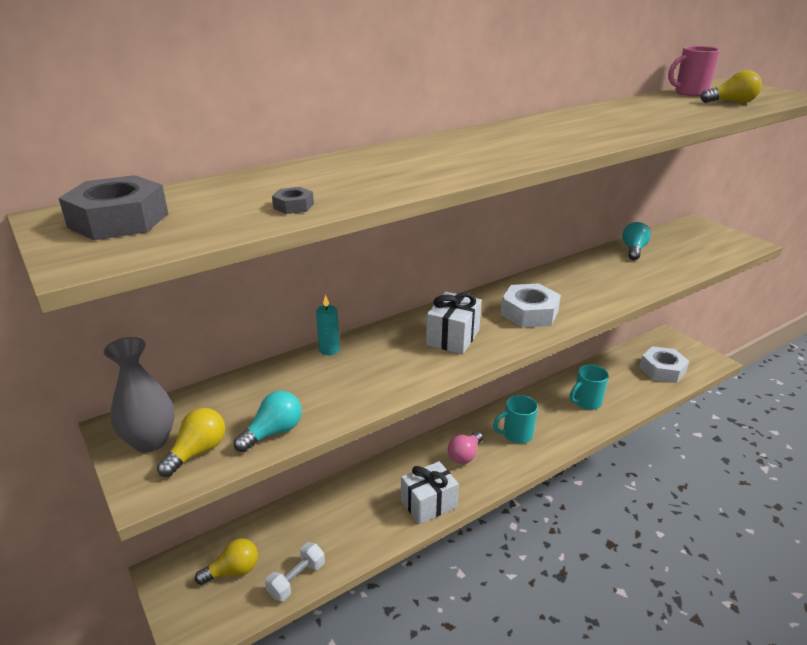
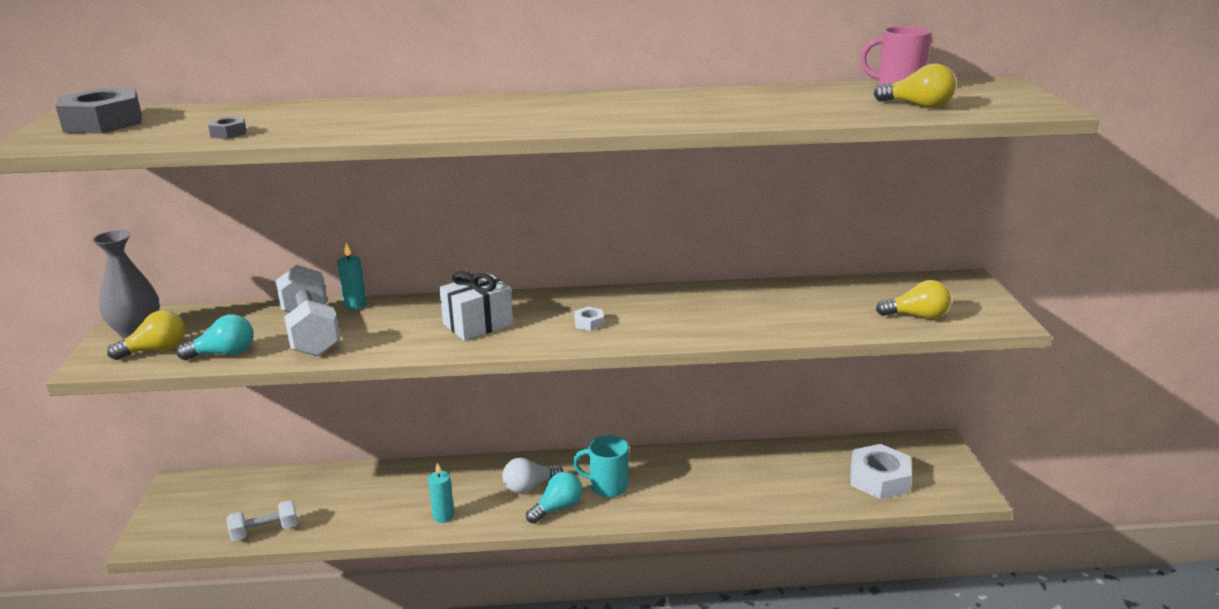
camera: 30 degrees right, 5 degrees down
yellow light bulb [195,538,258,585] -> yellow light bulb moved to [876,280,951,319]
white gift [401,461,459,524] -> turquoise candle [428,462,454,523]
pink light bulb [448,431,483,464] -> white light bulb [502,458,563,493]
white nut [501,283,561,328] -> white nut [574,307,604,331], size x0.45
turquoise mug [570,365,609,410] -> none
turquoise light bulb [622,222,651,260] -> turquoise light bulb moved to [526,472,583,524]
none -> white dumbbell [275,265,340,356]

